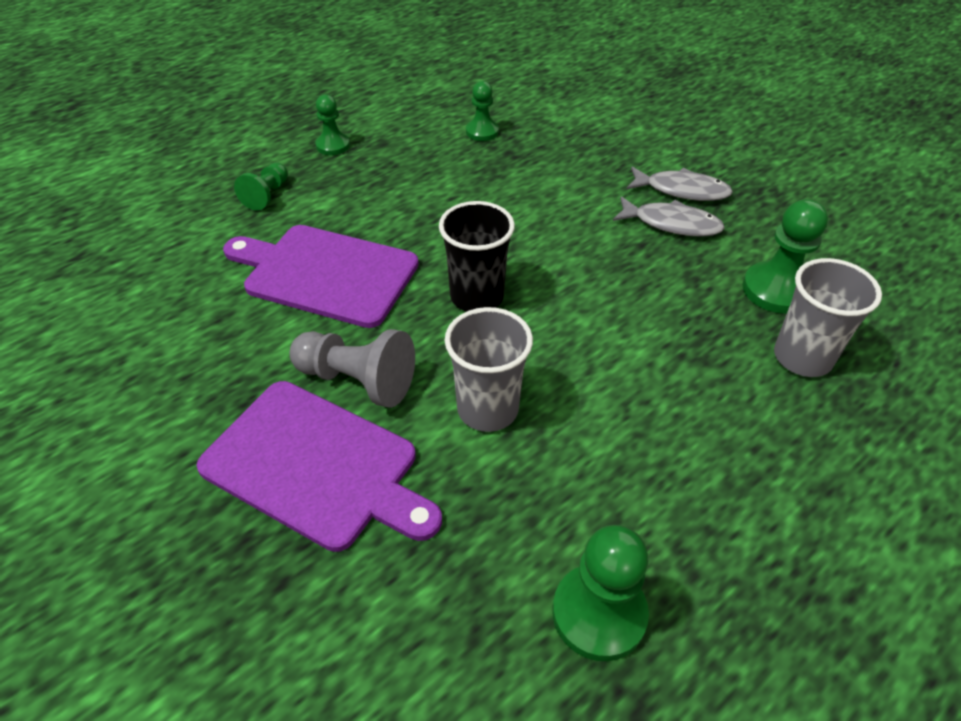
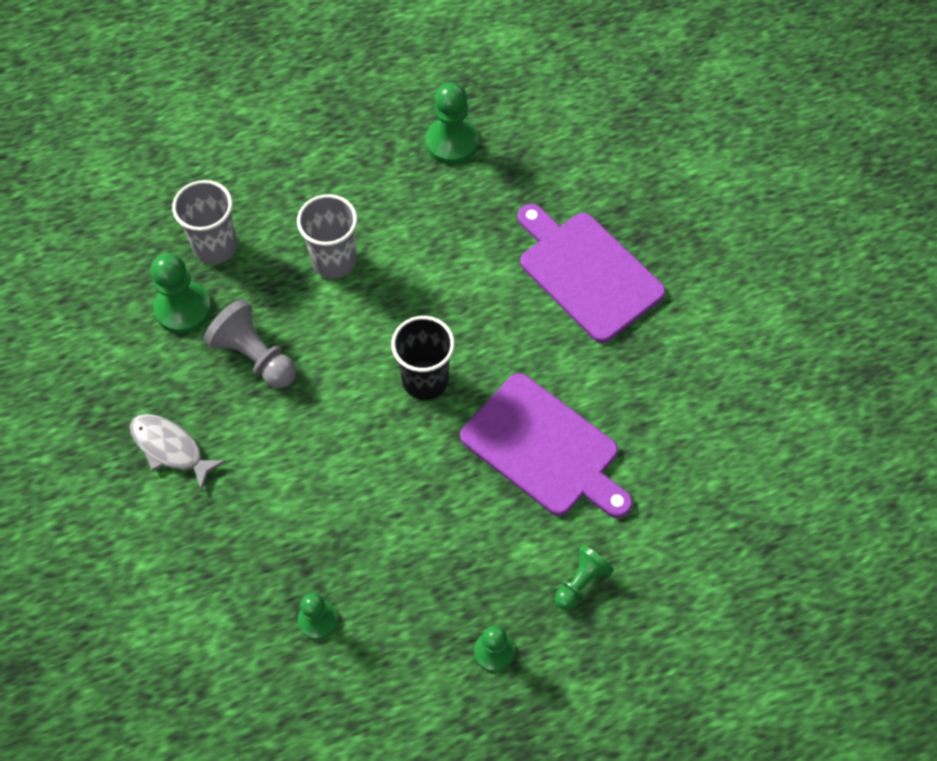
camera: 160 degrees left, 15 degrees up
grey pawn [289,329,415,408] -> grey pawn moved to [204,299,296,388]
grey cup [445,307,533,432] -> grey cup moved to [297,194,357,279]
grey fish [613,196,725,237] -> none

